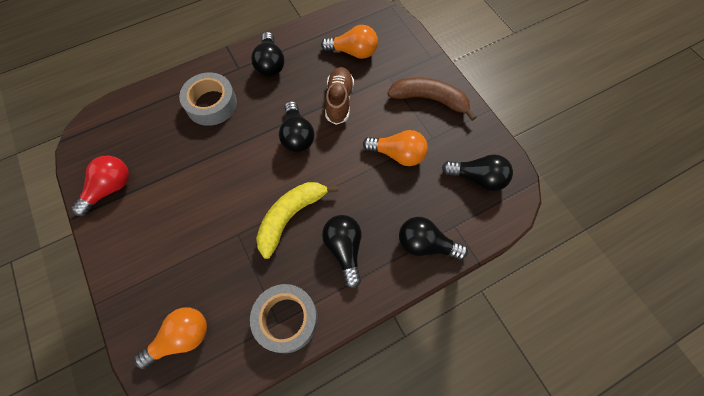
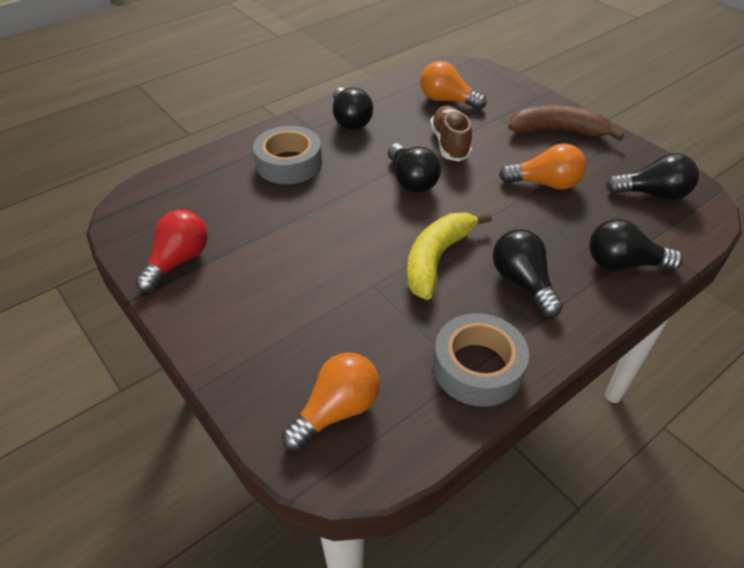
camera: 10 degrees left, 20 degrees down
orange light bulb [321,25,378,59] -> orange light bulb turned 150 degrees counterclockwise [420,61,487,110]

